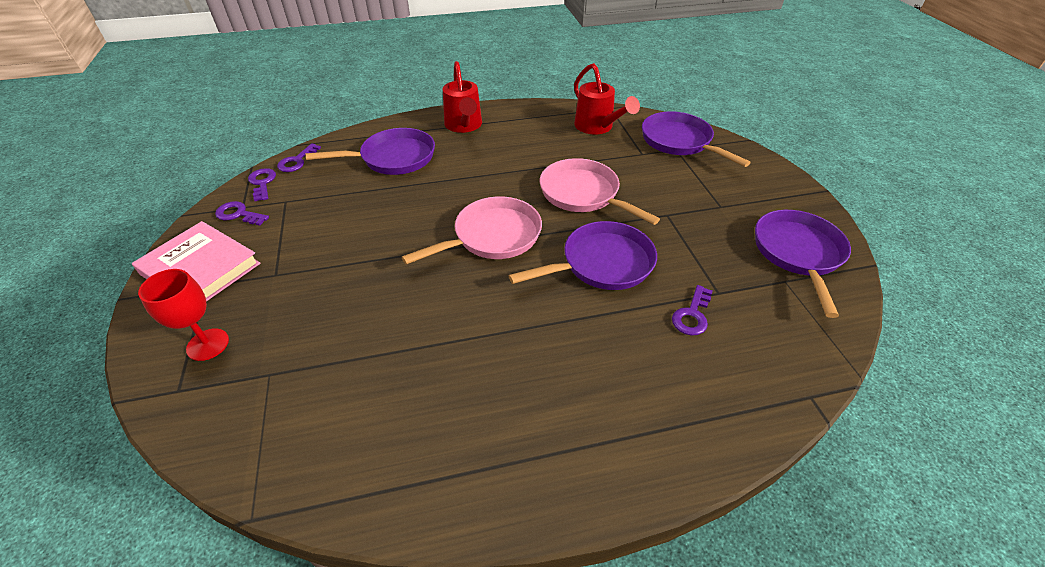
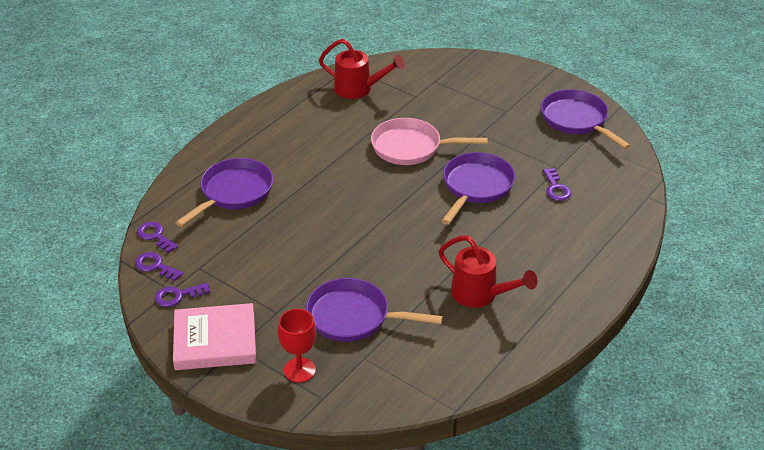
camera: 40 degrees left, 5 degrees down
purple key [277,143,321,172] -> purple key turned 150 degrees clockwise [137,222,178,253]
pink pan [402,196,542,265] -> none
red watering can [443,61,482,133] -> red watering can moved to [439,235,538,308]
purple pan [642,111,751,167] -> purple pan moved to [306,278,443,342]

